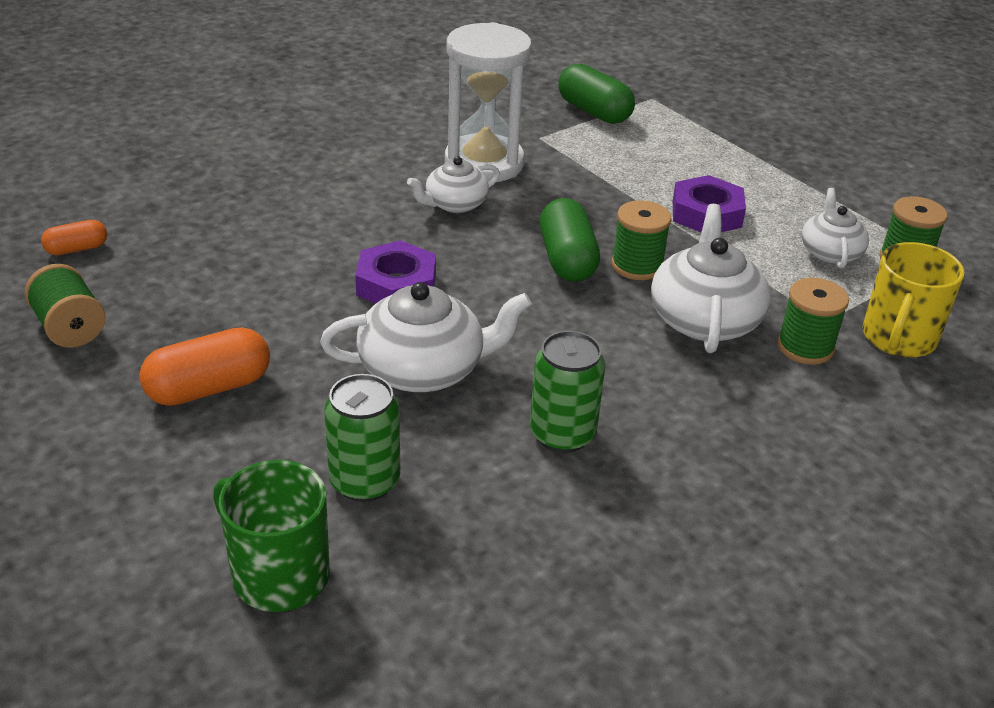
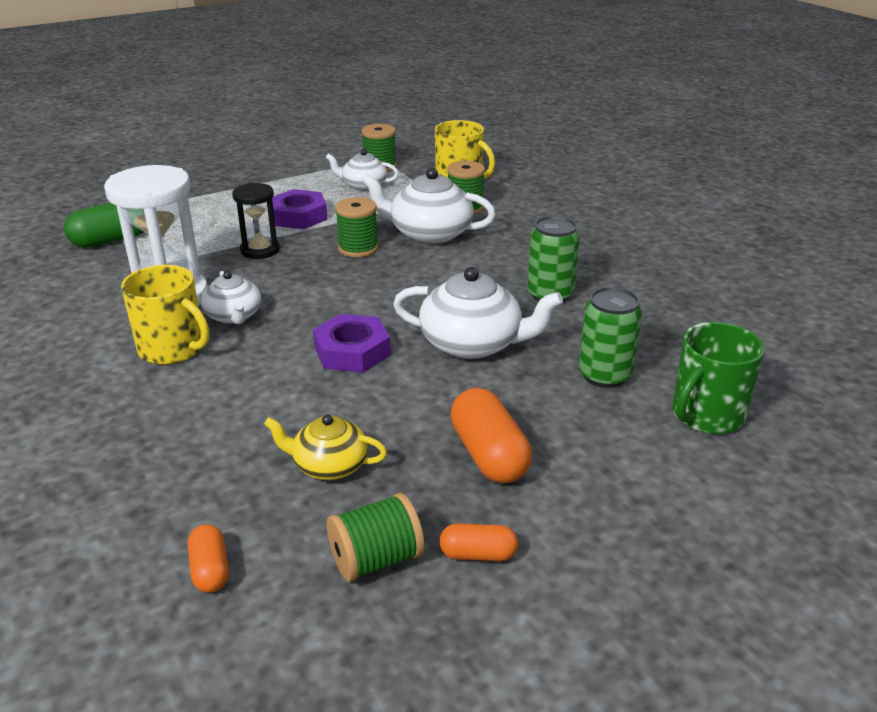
camera: 80 degrees left, 5 degrees down
white teapot [320,282,532,392] -> white teapot turned 105 degrees clockwise [393,267,563,359]
green capsule [540,198,600,282] -> none
none -> yellow mug [121,265,209,365]
none -> black hourglass [232,183,280,259]
none -> yellow teapot [264,415,387,480]
none -> orange capsule [439,524,518,561]

